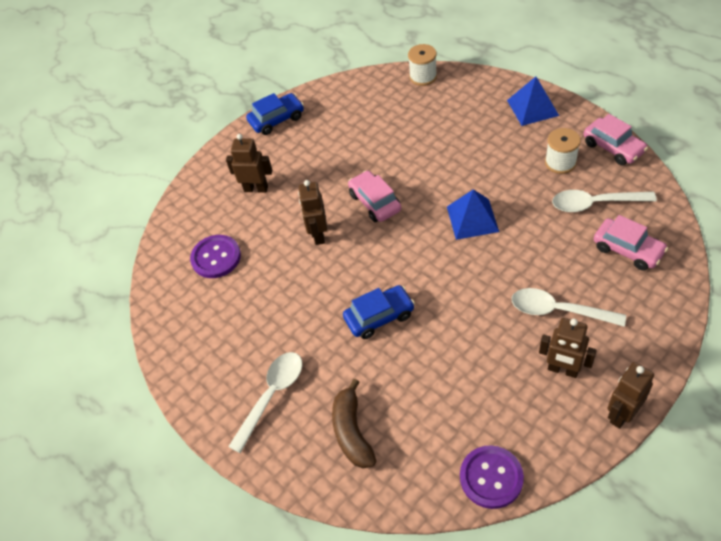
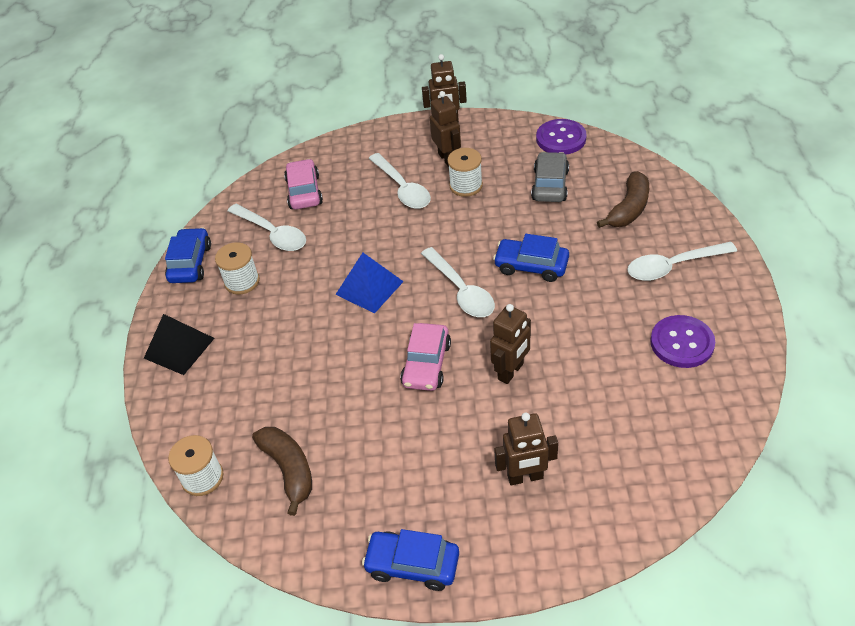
camera: 140 degrees left, 5 degrees down
purple button [190,235,241,278] -> purple button moved to [650,315,715,368]
brown robot [226,134,272,193] -> brown robot turned 60 degrees counterclockwise [494,412,558,485]
blue pyramid [507,77,559,126] -> black pyramid [144,314,215,375]
pink car [584,114,648,165] -> blue car [165,228,211,283]
none -> brown banana [252,427,312,516]
none -> white spoon [421,247,495,317]
none -> white spool [447,148,483,197]
none -> grey car [531,152,569,202]

